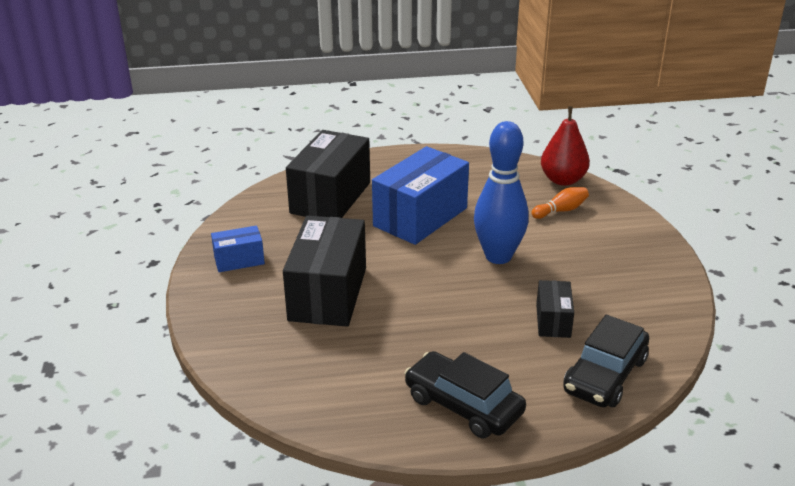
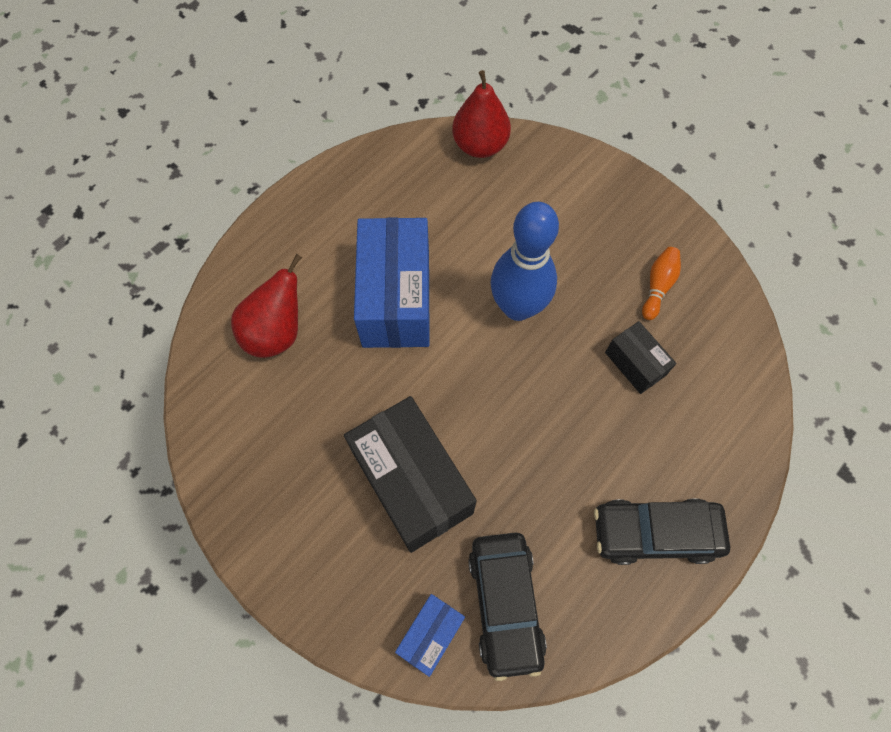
camera: 40 degrees left, 35 degrees up
blue box [211,225,265,272] -> blue box moved to [395,594,465,677]
black box [286,130,370,218] -> red pear [231,254,302,358]
orange bowling pin [531,187,589,219] -> orange bowling pin moved to [642,247,681,320]
black car [563,315,649,407] -> black car moved to [468,533,547,681]

